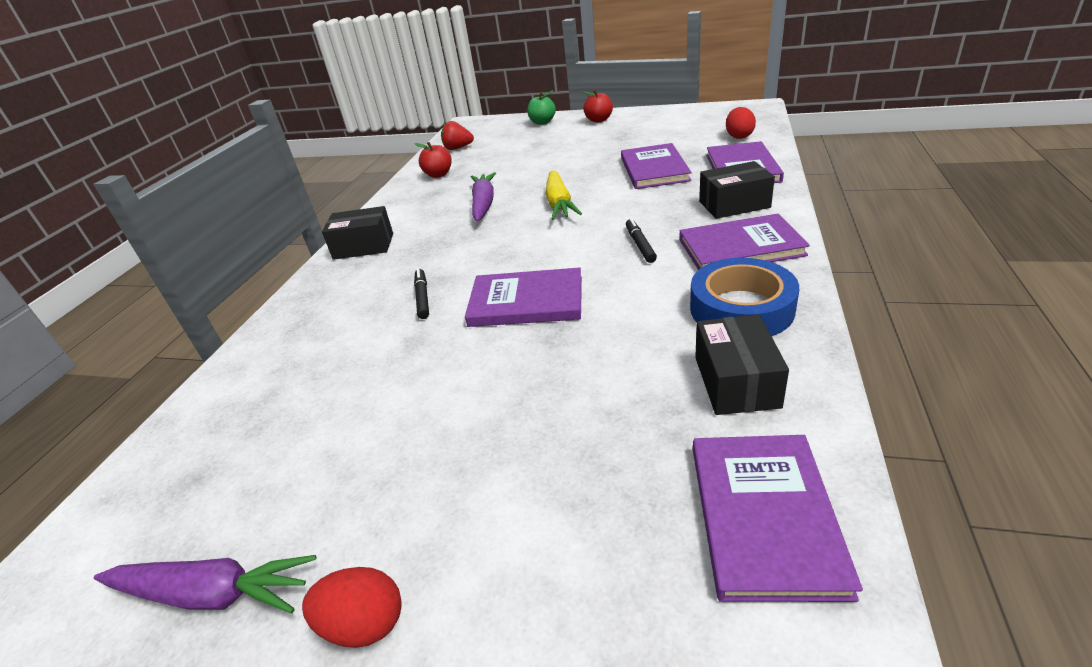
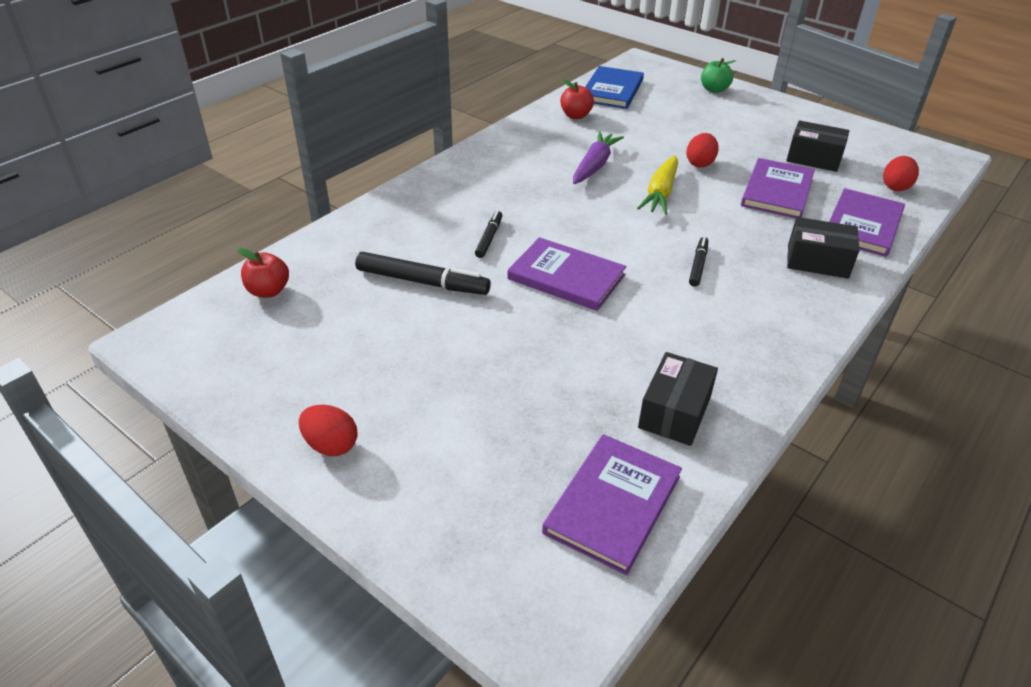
camera: 20 degrees right, 5 degrees up
purple carrot [94,555,316,613] -> none
black box [322,206,393,260] -> black box moved to [786,120,849,172]
red strawberry [441,121,474,150] -> blue book [585,66,644,109]
red apple [583,89,613,122] -> red apple moved to [238,248,289,298]
purple book [679,214,810,270] -> none
blue tape [690,258,799,336] -> none
none -> black marker [355,252,491,295]
none -> red egg [686,133,719,168]

